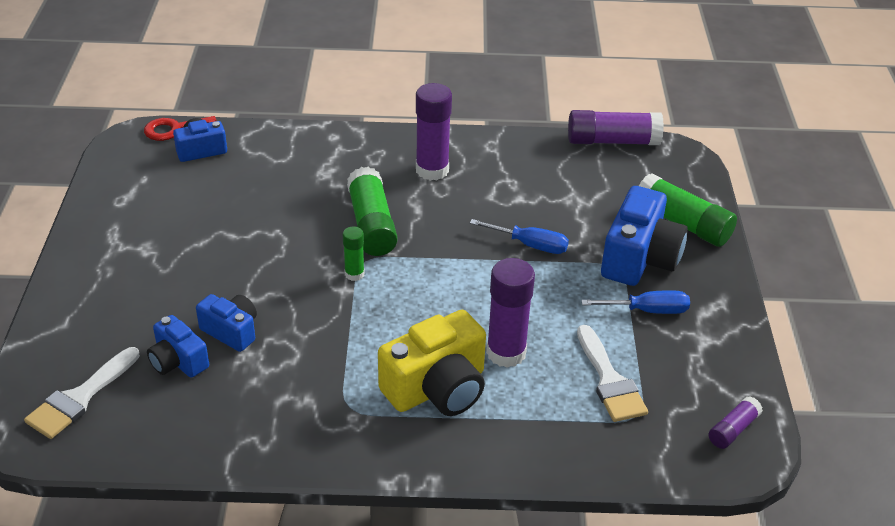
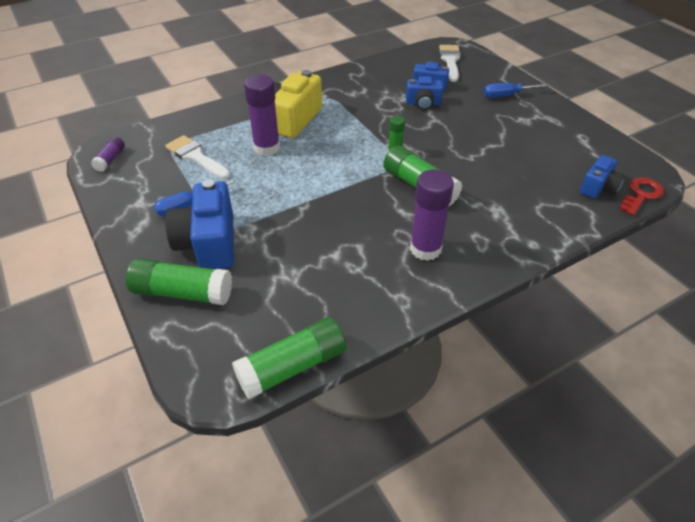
camera: 150 degrees right, 5 degrees up
blue screwdriver [470,219,569,254] -> blue screwdriver moved to [484,83,548,98]
purple glue stick [568,110,664,145] -> green glue stick [232,317,346,399]

